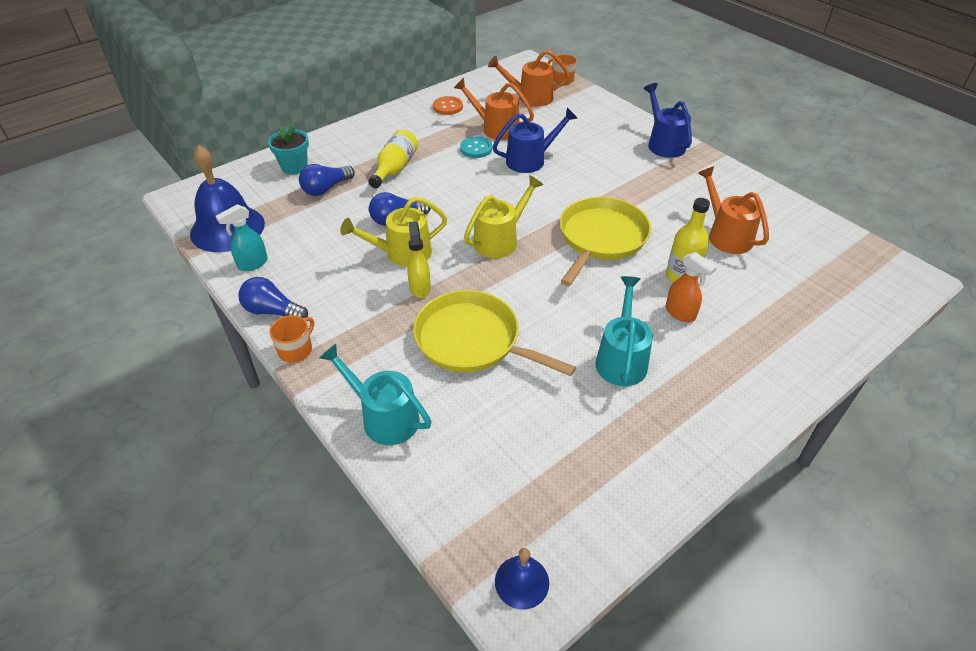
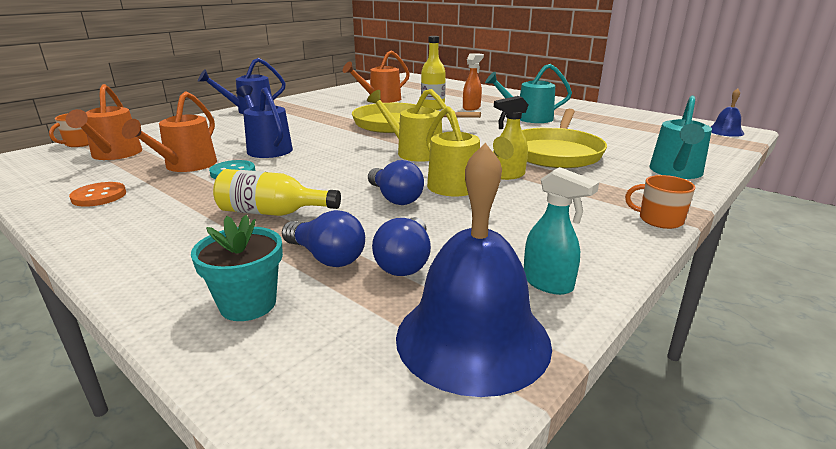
camera: 100 degrees left, 20 degrees down
blue light bulb [238,277,308,318] -> blue light bulb moved to [372,217,431,276]

